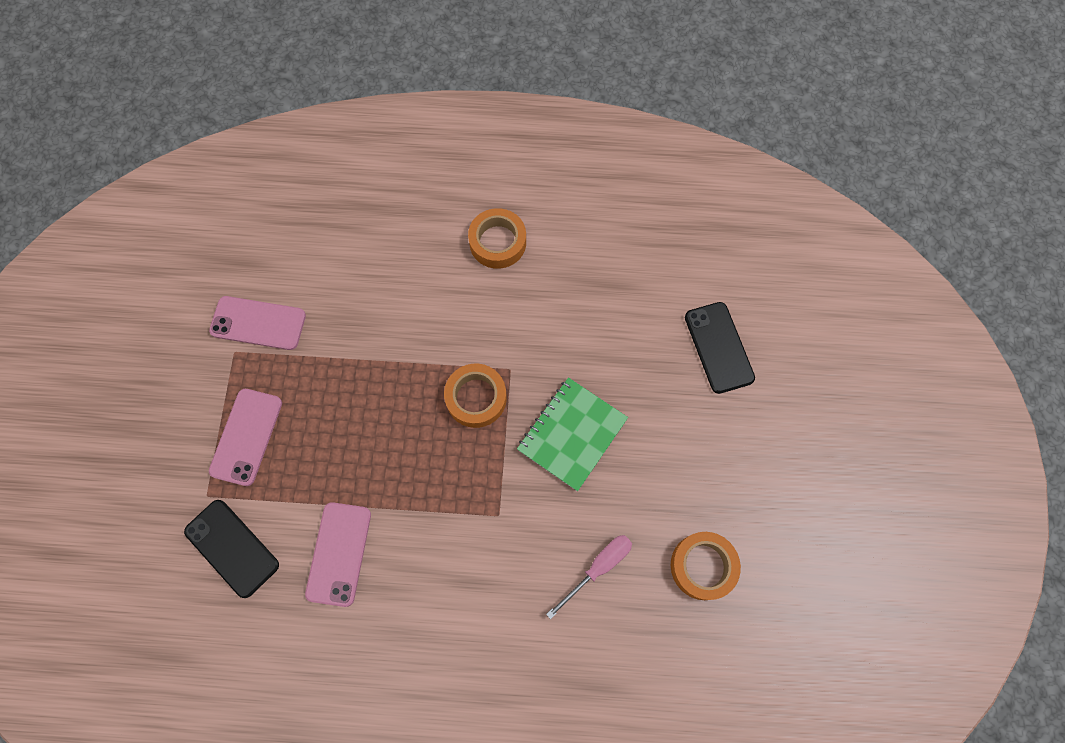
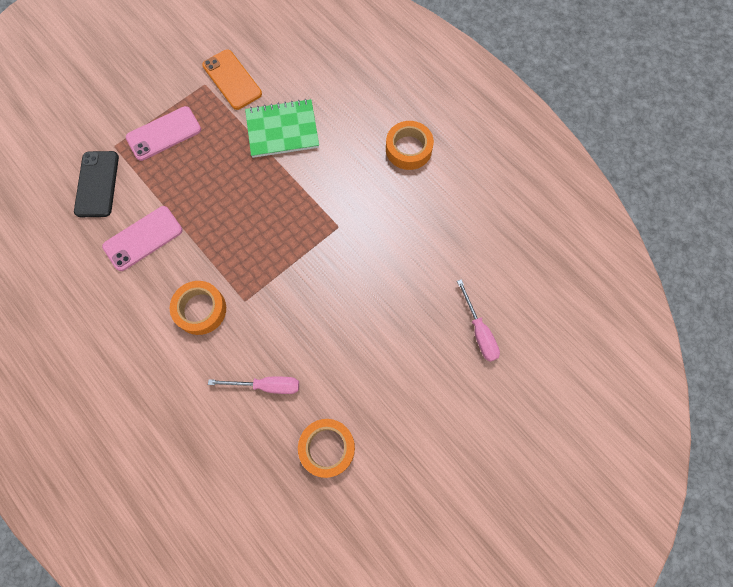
camera: 45 degrees right, 0 degrees up
pink phone [209,296,306,350] -> orange phone [202,49,262,110]
orange tape [444,364,507,428] -> orange tape moved to [170,281,226,335]
green notebook [517,378,628,491] -> green notebook moved to [245,99,319,158]
black phone [685,302,755,394] -> pink screwdriver [457,279,500,362]

